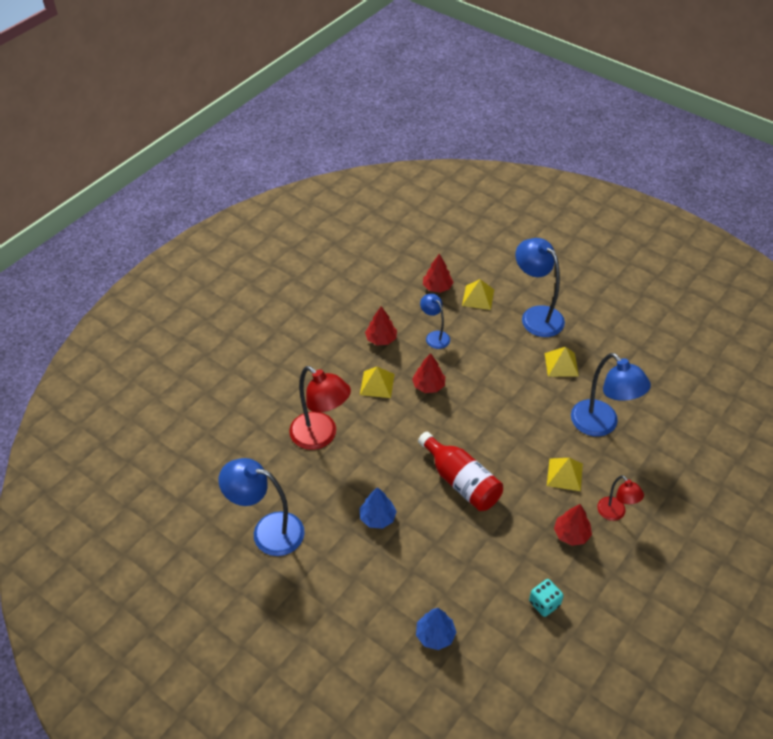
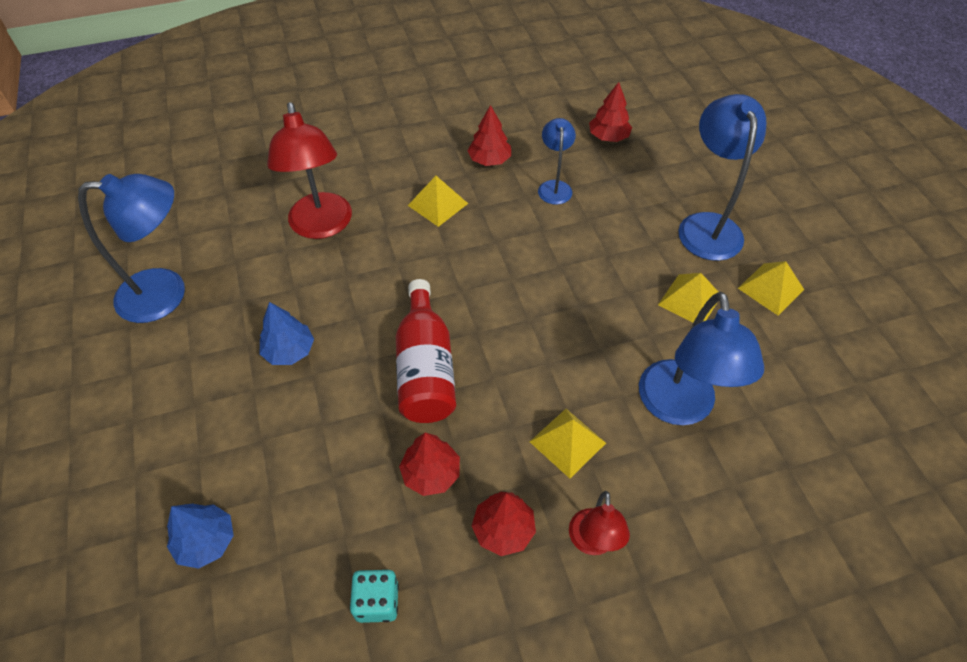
camera: 35 degrees right, 5 degrees up
blue lamp [218,458,305,556] -> blue lamp turned 120 degrees clockwise [78,174,185,323]
red tree [412,353,445,393] -> red tree moved to [399,432,460,496]
yellow pyramid [462,279,494,310] -> yellow pyramid moved to [738,261,804,315]

